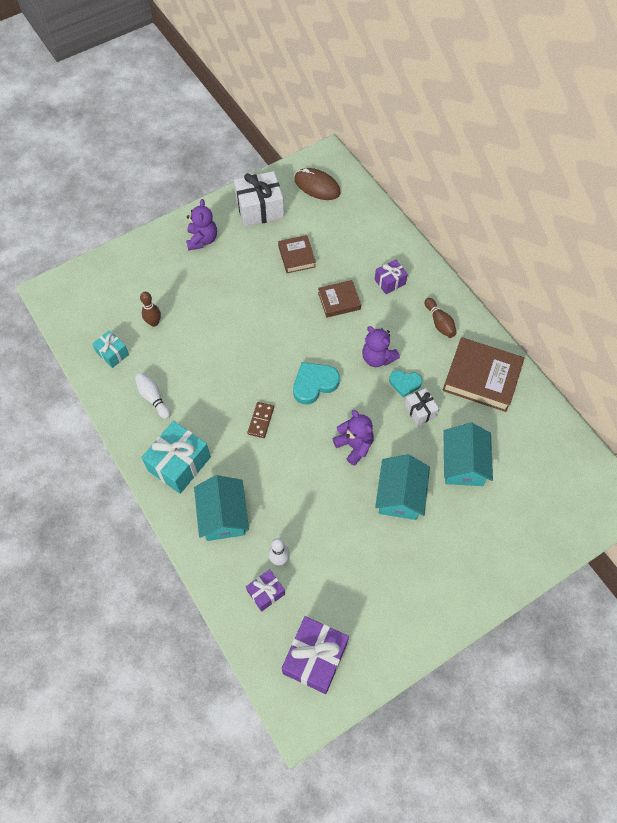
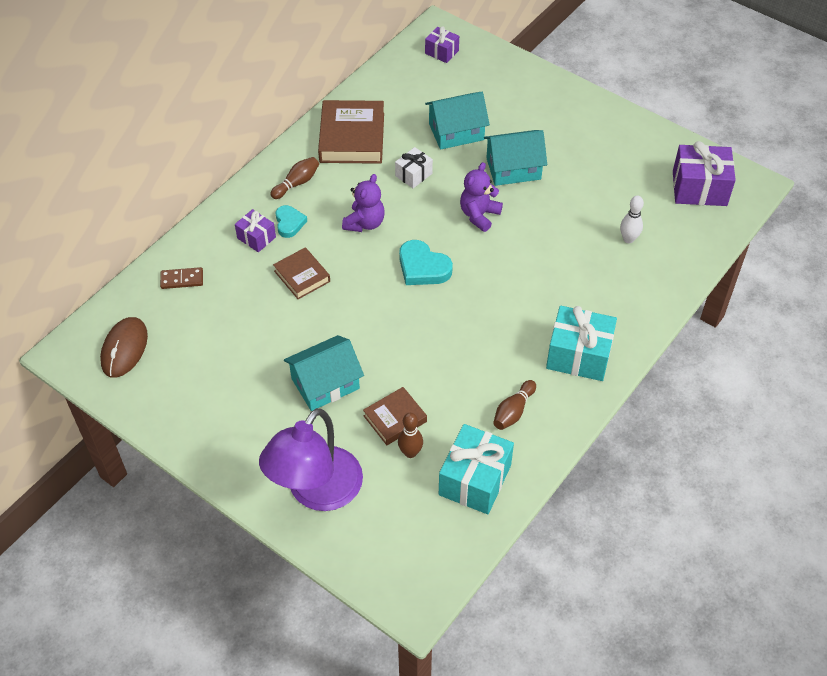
camera: 110 degrees left, 10 degrees down
turquoise gift [92,330,129,368] -> turquoise gift [439,424,514,514], size x1.80
white bowling pin [135,373,171,419] -> brown bowling pin [493,380,536,430]
purple teddy bear [186,199,217,251] -> none
turquoise house [194,475,249,541] -> turquoise house moved to [284,335,364,411]
white gift [234,171,284,227] -> none
purple gift [246,569,285,612] -> purple gift moved to [425,26,459,63]
brown domino [247,402,274,438] -> brown domino moved to [160,267,203,289]
brown book [278,235,316,273] -> brown book moved to [363,387,427,445]
turquoise heart [389,370,422,397] -> turquoise heart moved to [275,205,307,238]
none -> purple lamp [259,408,363,511]

